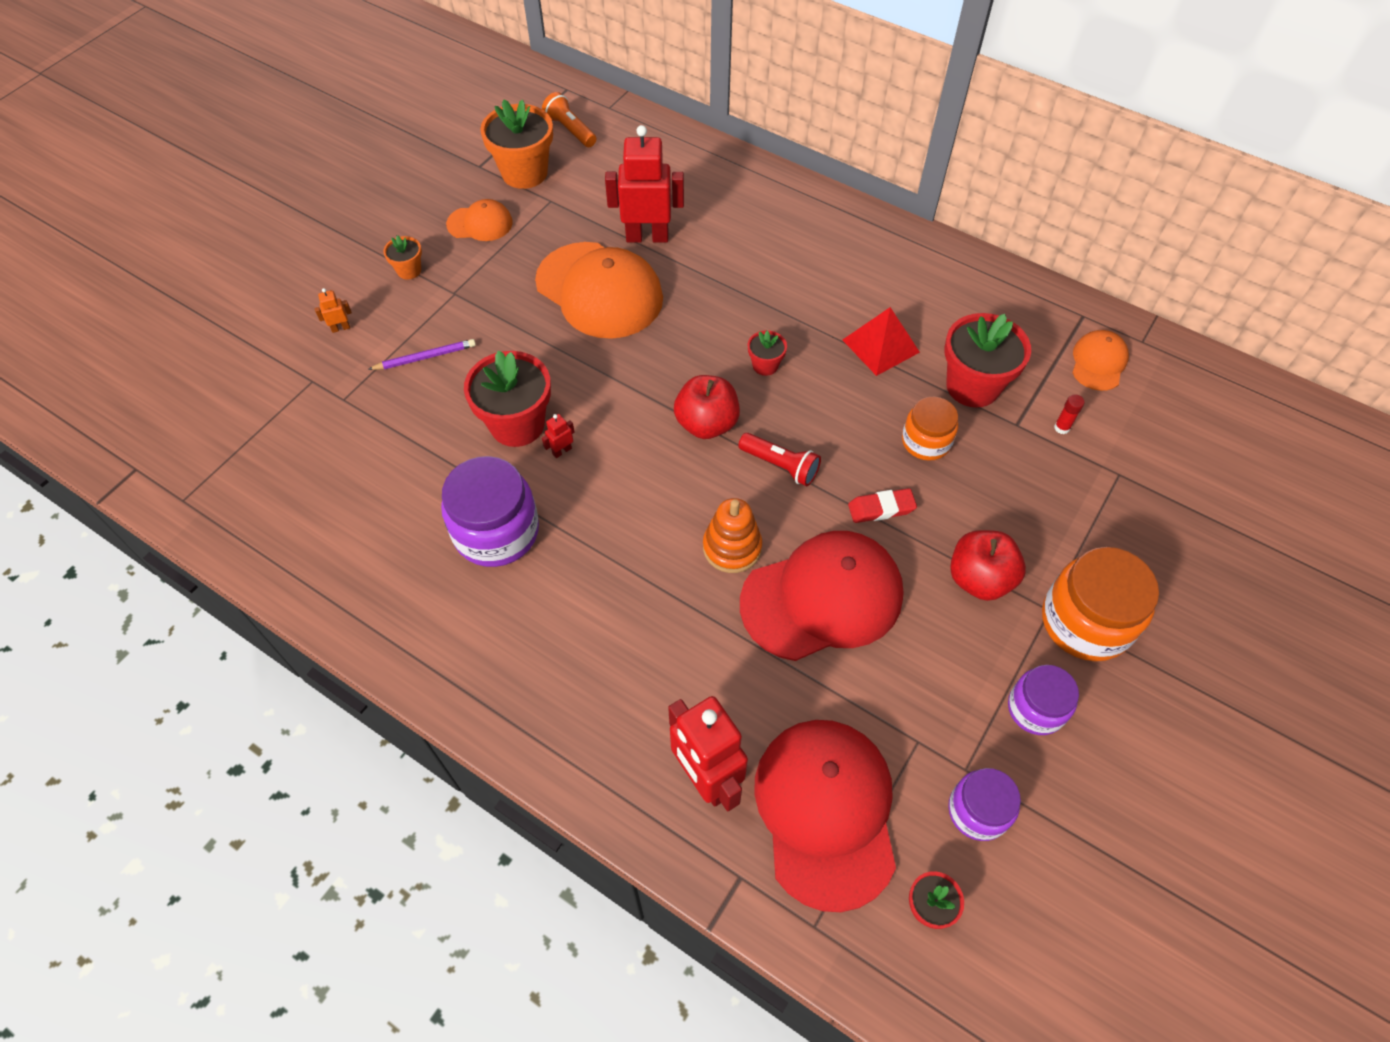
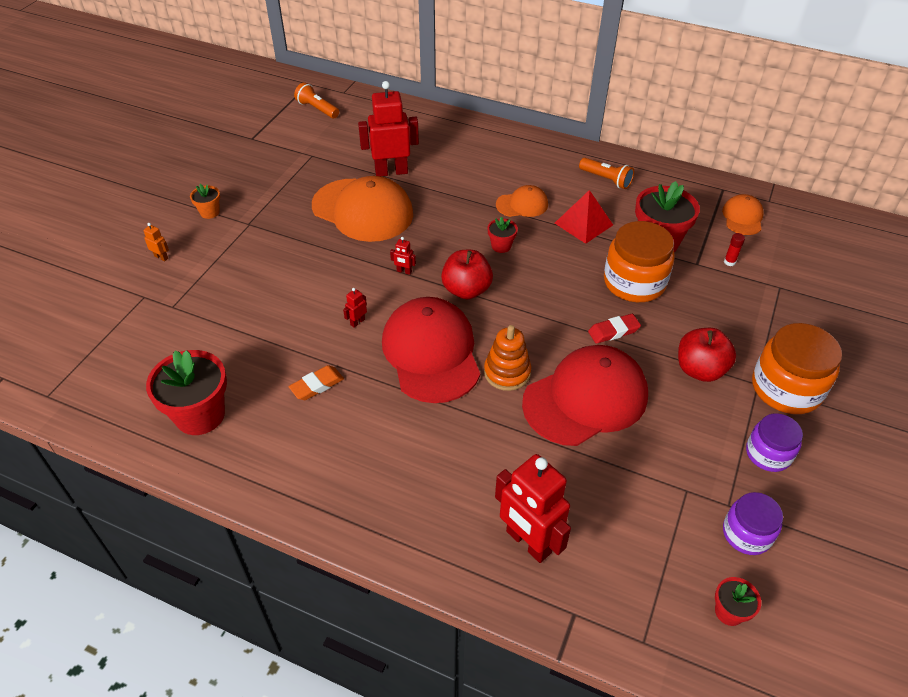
camera: 10 degrees left, 10 degrees down
orange robot [315,288,352,333] -> orange robot turned 60 degrees clockwise [143,223,169,261]
purple pencil [368,339,476,370] -> none
purple jar [441,456,539,567] -> orange eraser [289,365,344,400]
orange cap [446,199,513,241] -> orange cap moved to [496,185,548,217]
red flower pot [464,350,551,447] -> red flower pot moved to [146,350,227,435]
orange flower pot [480,99,553,189] -> none
red flashlight [738,433,821,486] -> none
red cap [754,720,896,912] -> red cap moved to [382,297,480,403]
orange jar [902,397,958,461] -> orange jar [604,221,674,302], size x1.64
none -> red robot [390,237,416,275]
none -> orange flashlight [579,158,634,189]

